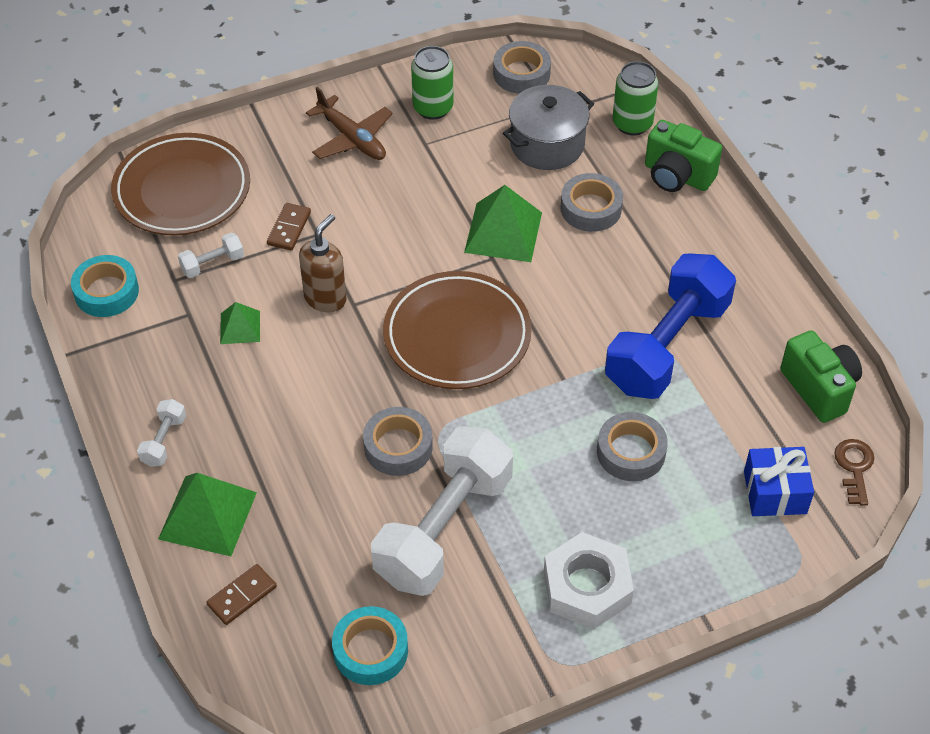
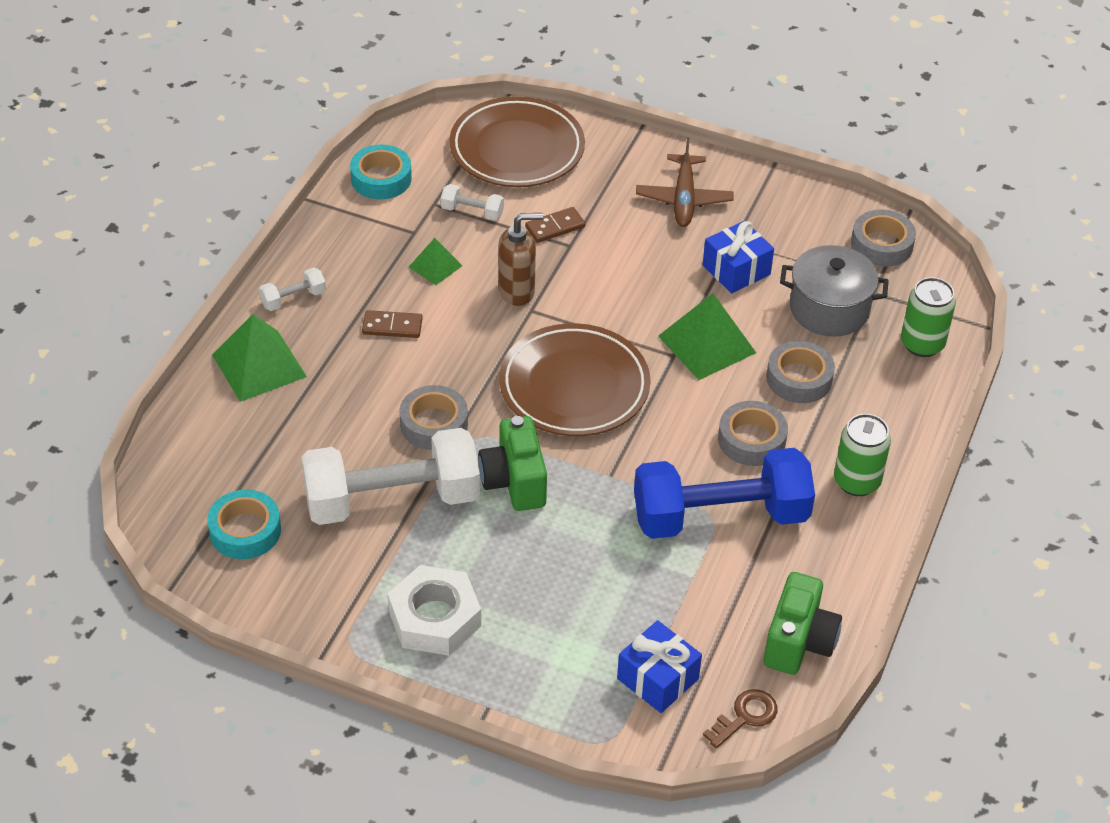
camera: 45 degrees right, 5 degrees down
brown domino [206,564,277,625] -> brown domino moved to [362,310,423,338]
green can [411,46,453,120] -> green can moved to [834,414,891,496]
grey tape [597,412,668,481] -> grey tape moved to [718,401,788,466]
green camera [645,120,722,192] -> green camera moved to [478,416,547,511]
none -> blue gift [703,221,774,293]

